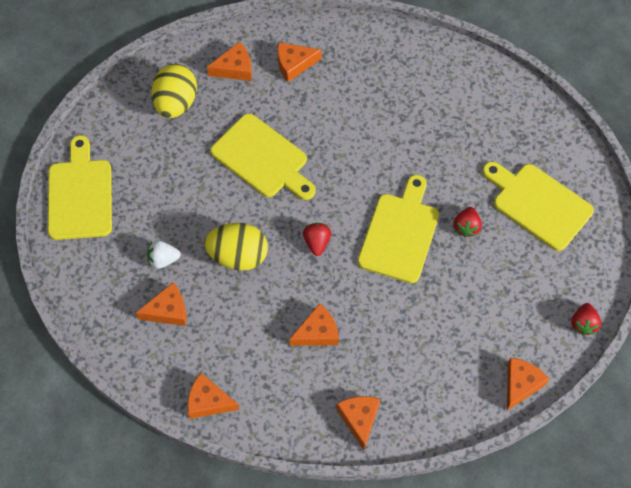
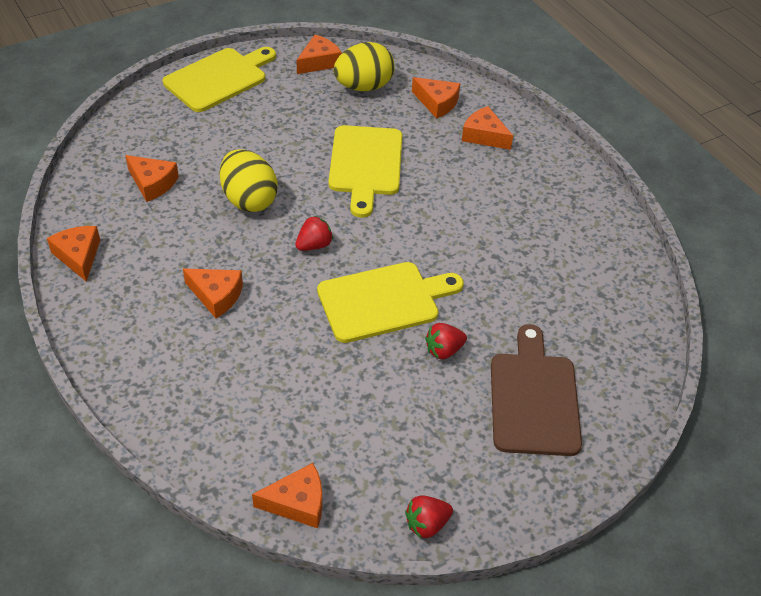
camera: 50 degrees right, 15 degrees down
white strawberry [147,240,181,269] -> none
orange cheese [336,396,380,450] -> orange cheese moved to [296,35,342,74]
yellow cutting board [482,162,594,251] -> brown cutting board [491,324,582,456]

